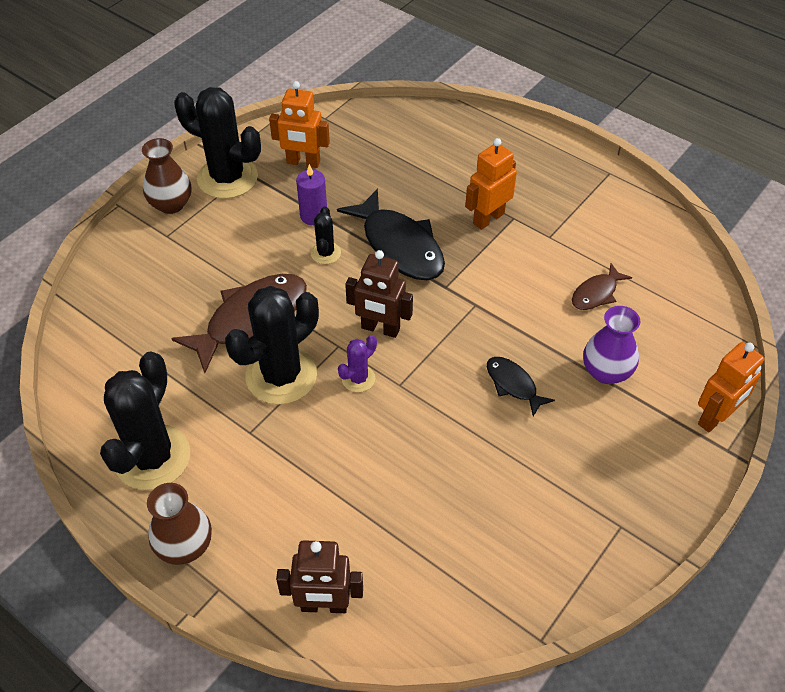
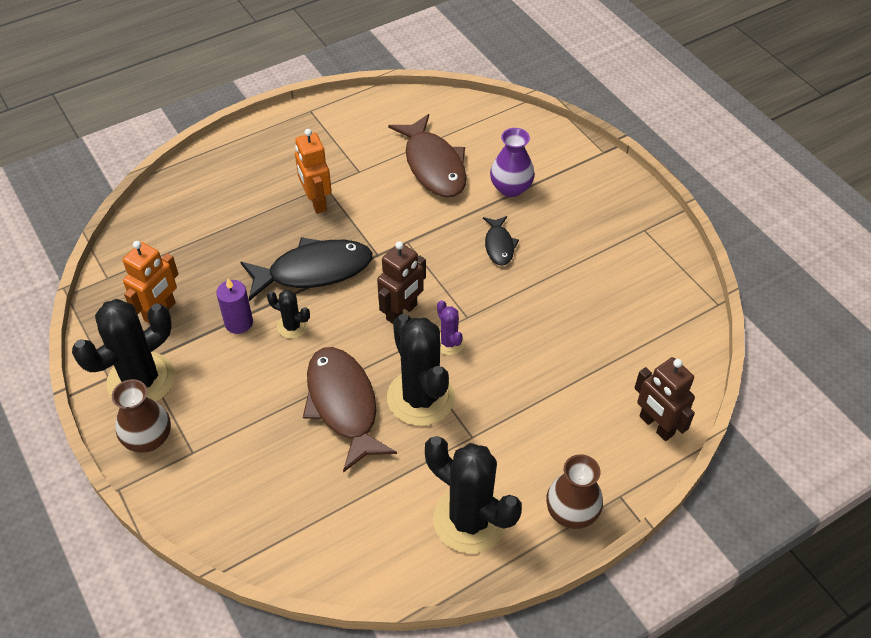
camera: 70 degrees left, 0 degrees up
brown robot [276,540,363,613] -> brown robot turned 120 degrees clockwise [634,357,695,441]
black fish [487,357,555,417] -> black fish turned 75 degrees counterclockwise [483,216,519,266]
brown fish [572,263,632,310] -> brown fish [388,114,466,197], size x1.93
orange robot [698,342,765,432] -> none

